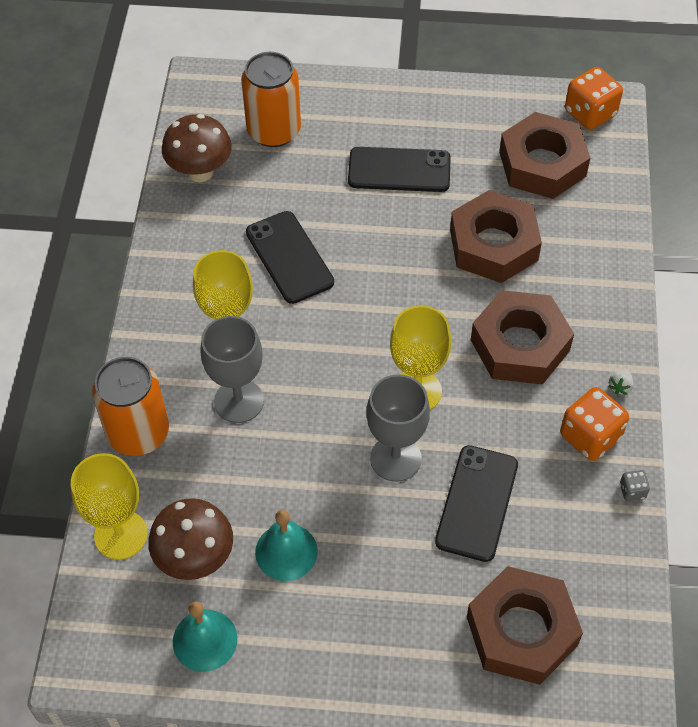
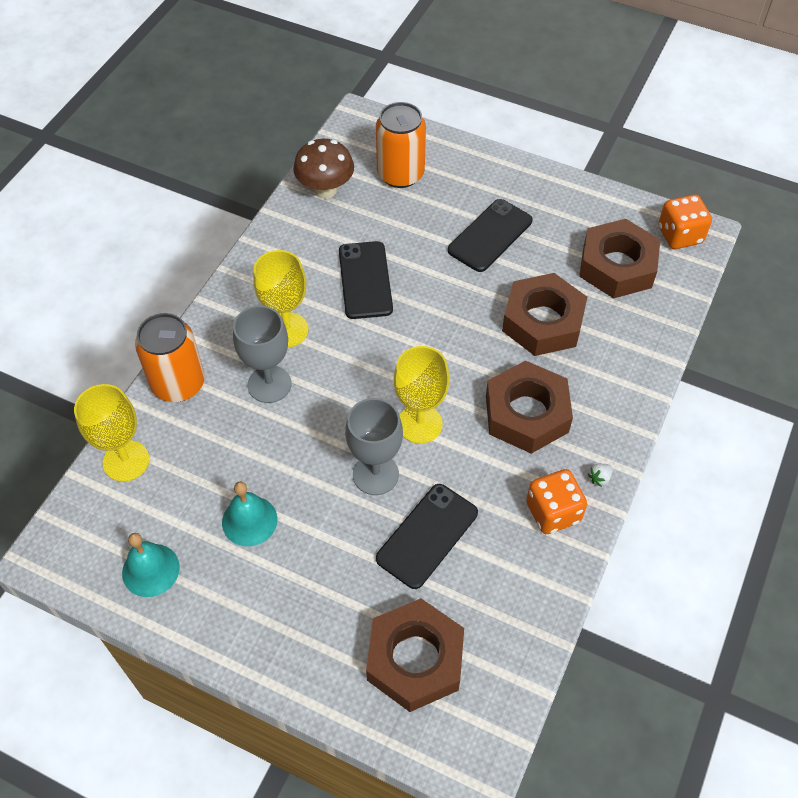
camera: 20 degrees right, 0 degrees up
brown mushroom [148,498,233,580] -> none
black phone [348,147,451,192] -> black phone turned 75 degrees counterclockwise [448,199,532,272]
grey dice [620,470,650,501] -> none

